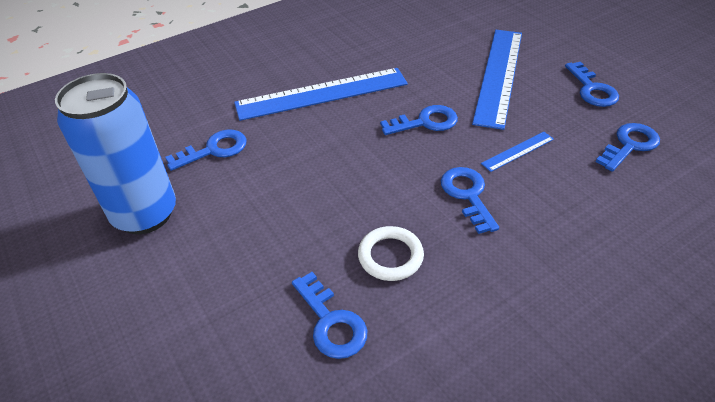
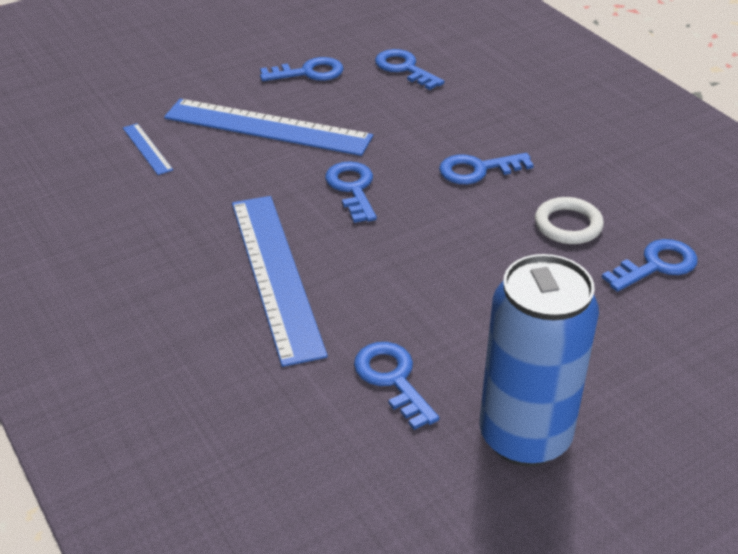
camera: 90 degrees left, 5 degrees down
blue ruler [481,132,554,172] -> blue ruler moved to [123,123,173,175]

